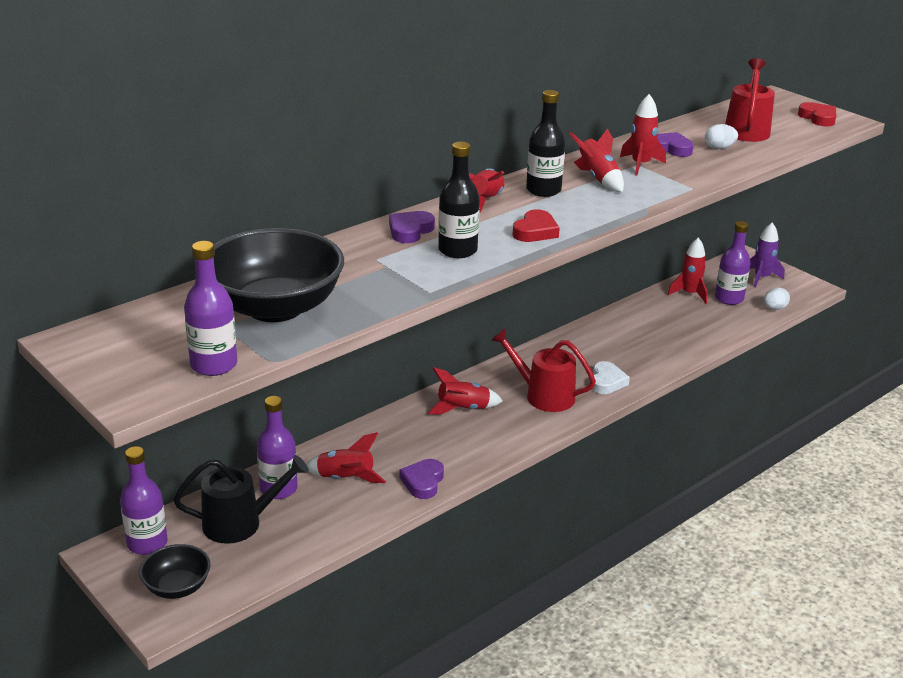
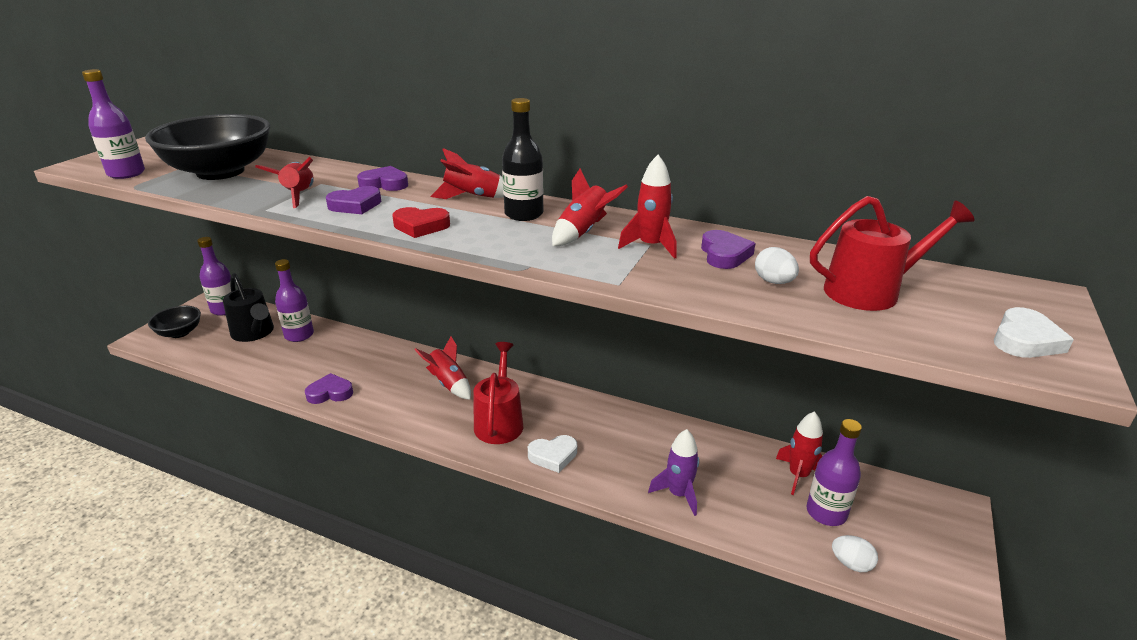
camera: 65 degrees right, 0 degrees up
red rocket [306,432,386,483] -> red rocket moved to [255,157,314,208]
black bottle [438,142,480,258] -> purple heart [326,186,382,214]
purple rocket [750,223,785,287] -> purple rocket moved to [648,429,699,516]
red heart [798,102,837,127] -> white heart [994,307,1074,358]

